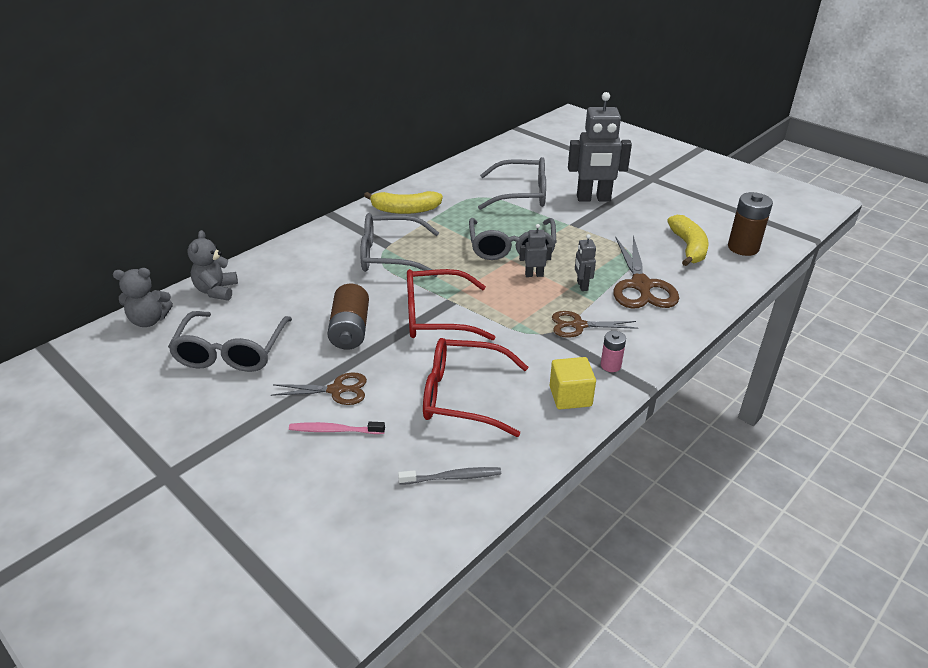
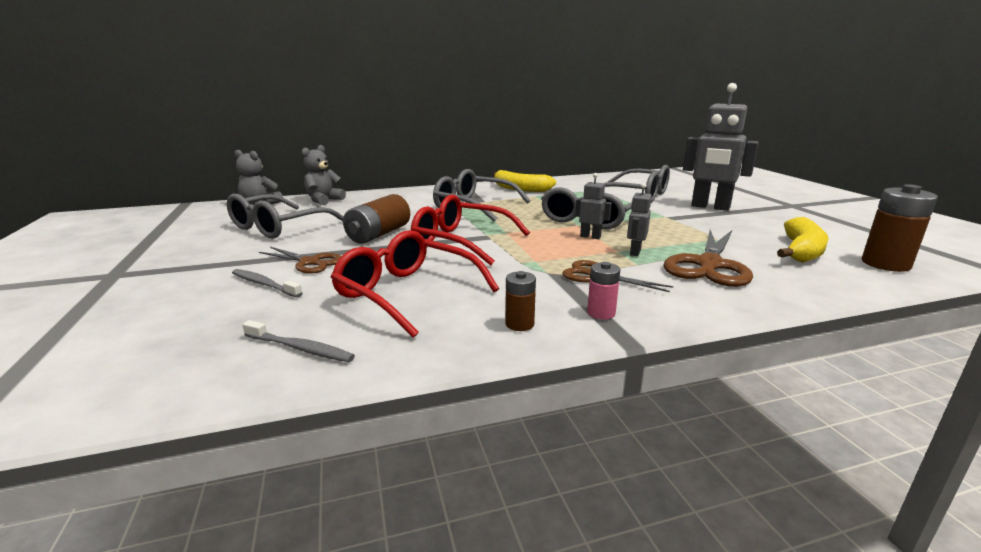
camera: 30 degrees right, 15 degrees down
pink toothbrush [289,422,385,434] -> grey toothbrush [232,269,303,297]
yellow cube [550,357,596,409] -> brown battery [505,271,536,331]

